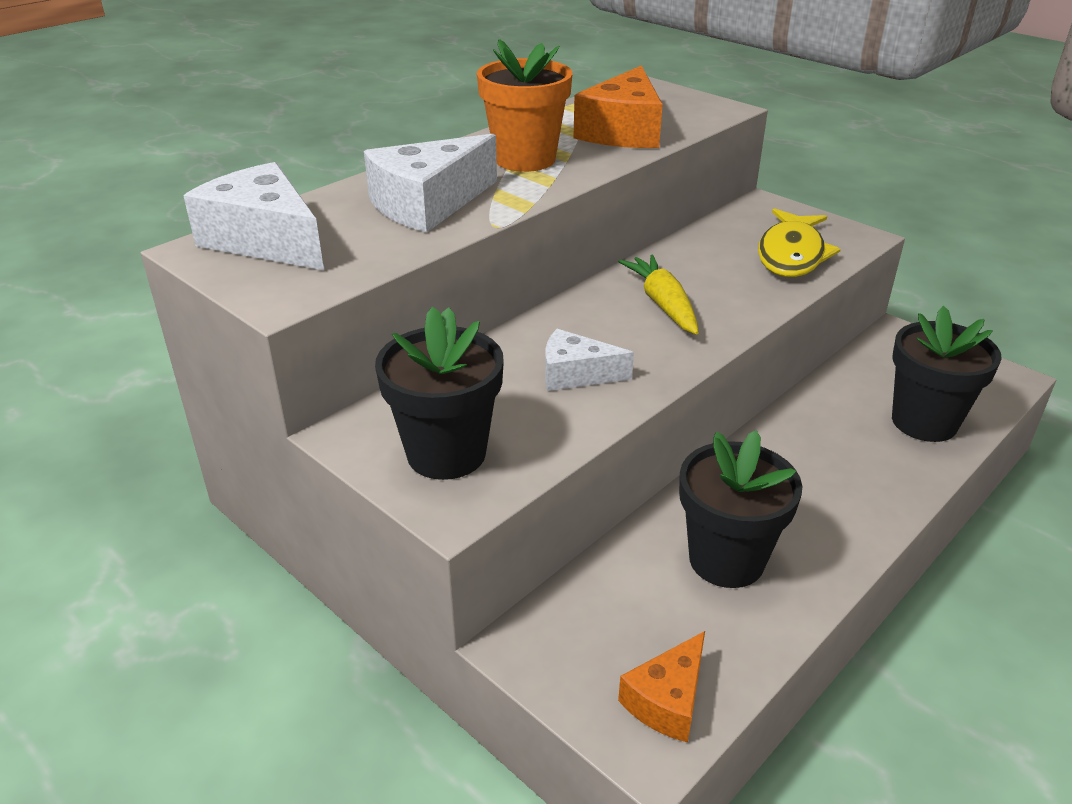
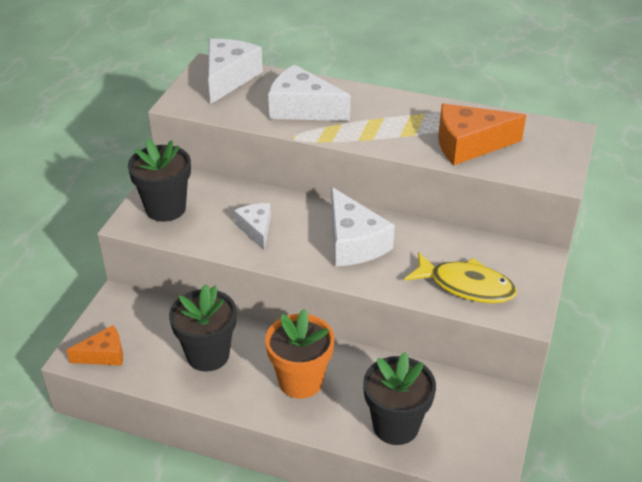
camera: 65 degrees right, 5 degrees up
orange flower pot [477,39,572,172] -> orange flower pot moved to [265,309,334,399]
yellow carrot [618,255,699,335] -> white cheese [331,187,395,266]
orange cheese [618,631,705,743] -> orange cheese turned 150 degrees clockwise [66,325,123,366]
yellow fish [758,208,841,277] -> yellow fish turned 150 degrees counterclockwise [404,252,517,303]

